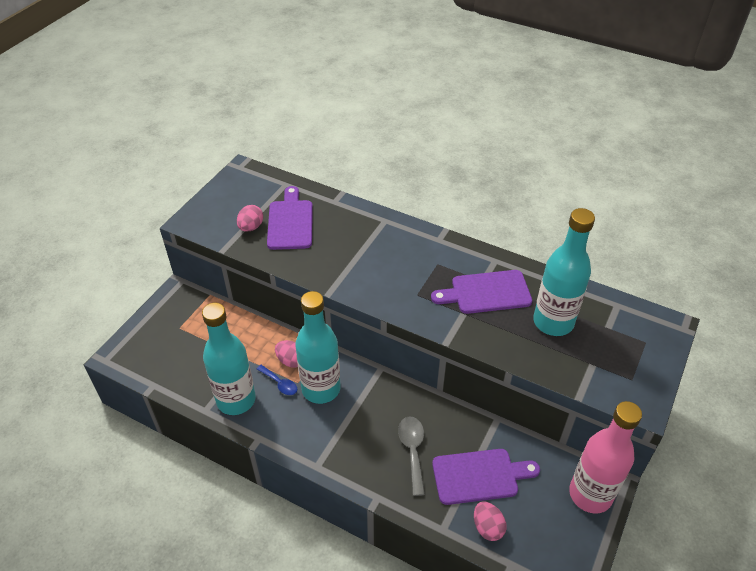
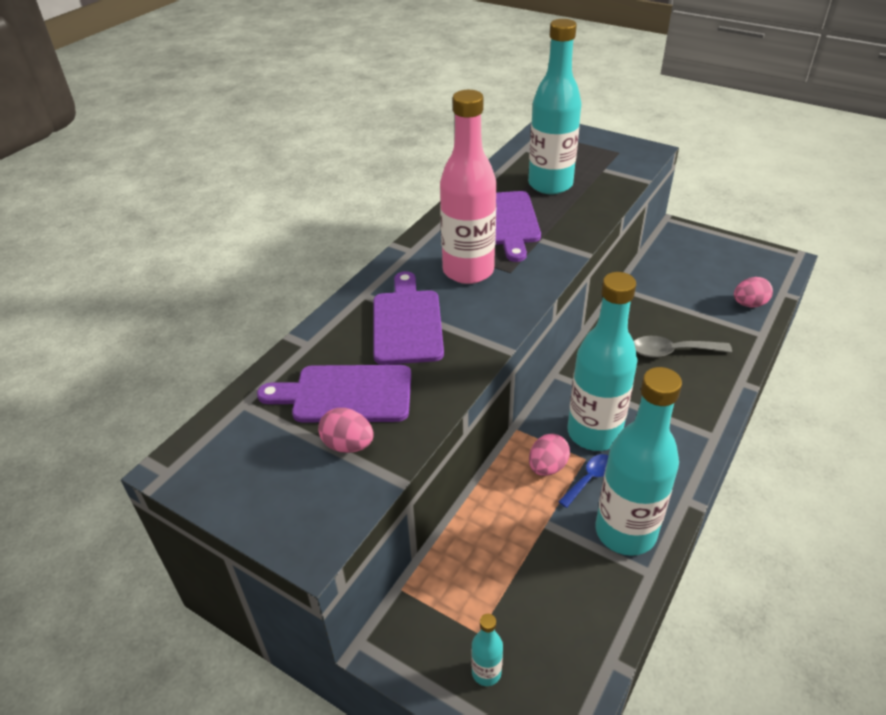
camera: 85 degrees left, 5 degrees down
purple cutting board [432,449,540,505] -> purple cutting board moved to [373,271,444,365]
pink bottle [569,401,642,513] -> pink bottle moved to [440,90,496,284]
none -> turquoise bottle [471,614,503,686]

